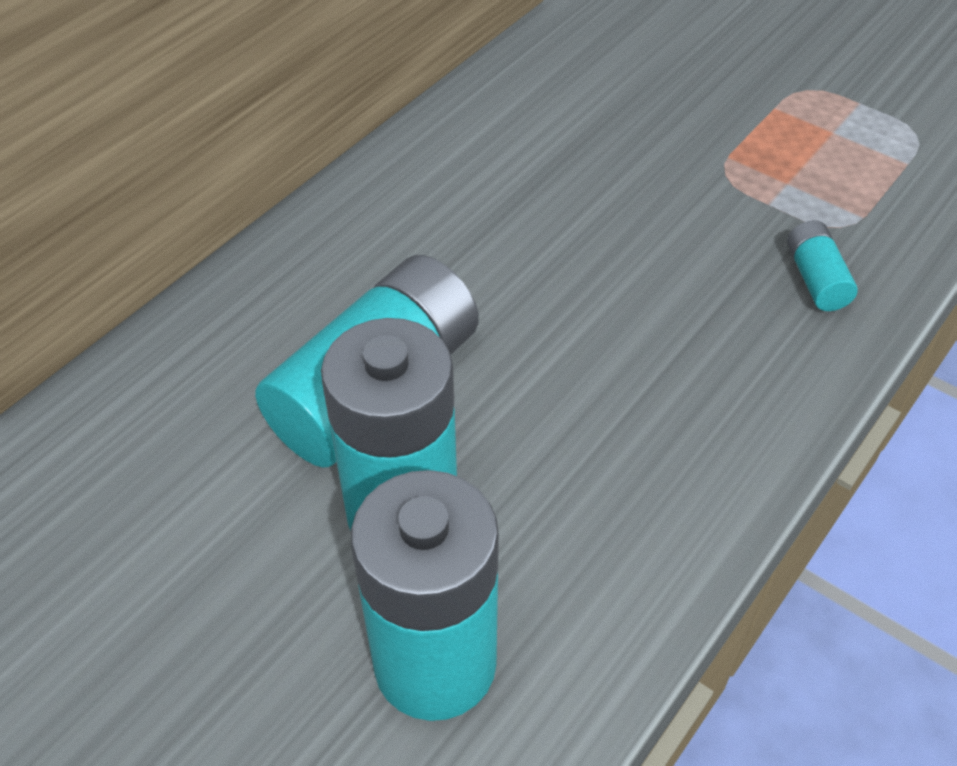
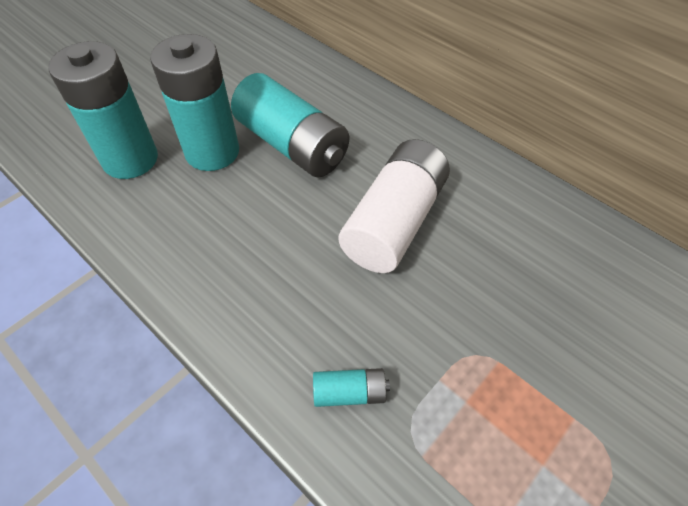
camera: 95 degrees right, 5 degrees up
none -> white battery [339,139,450,273]

